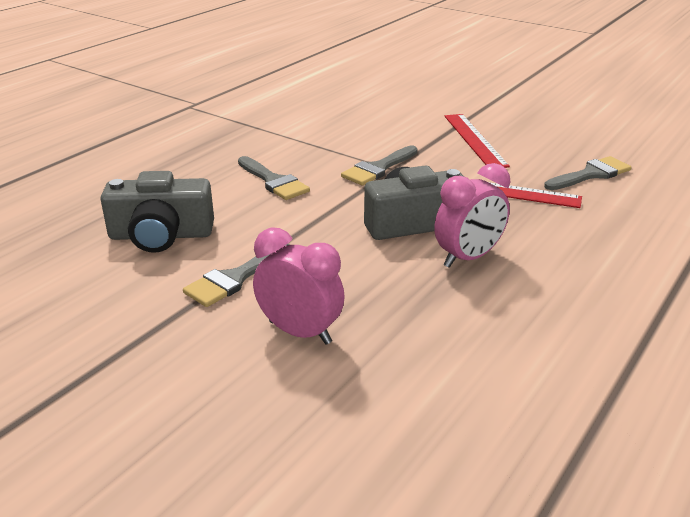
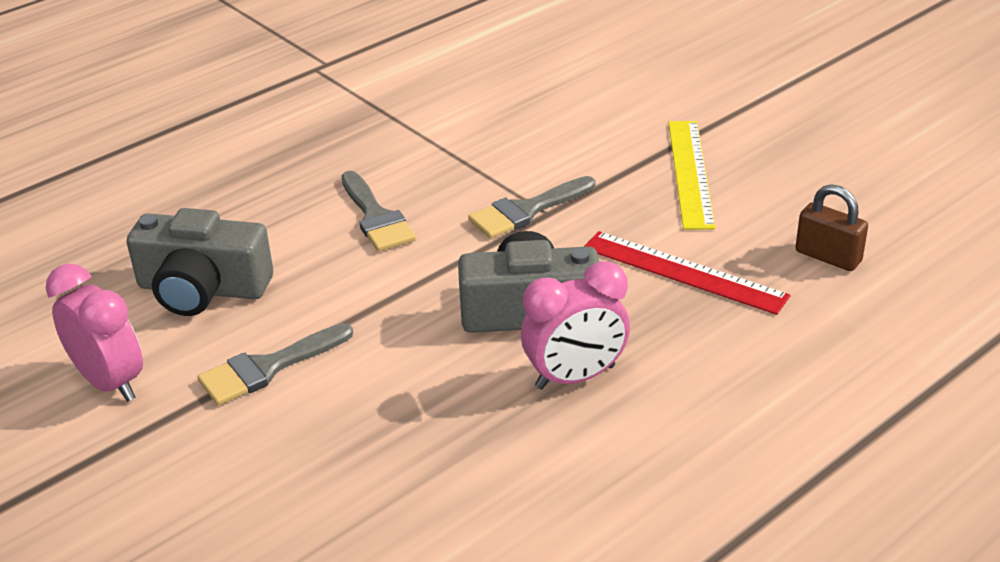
camera: 15 degrees right, 5 degrees up
pink clock [253,227,345,345] -> pink clock moved to [46,264,143,402]
red ruler [445,114,510,168] -> yellow ruler [668,121,715,230]
grey brush [544,156,632,190] -> brown padlock [796,184,868,271]

